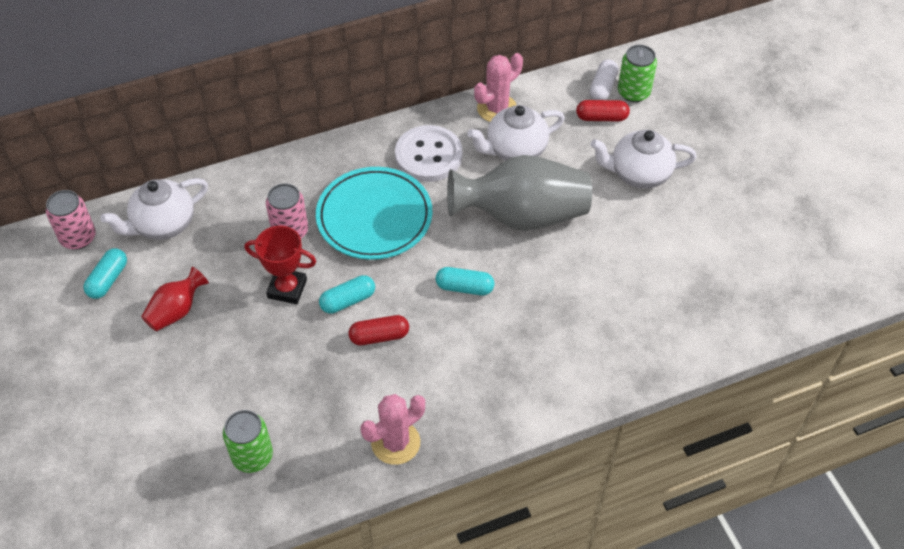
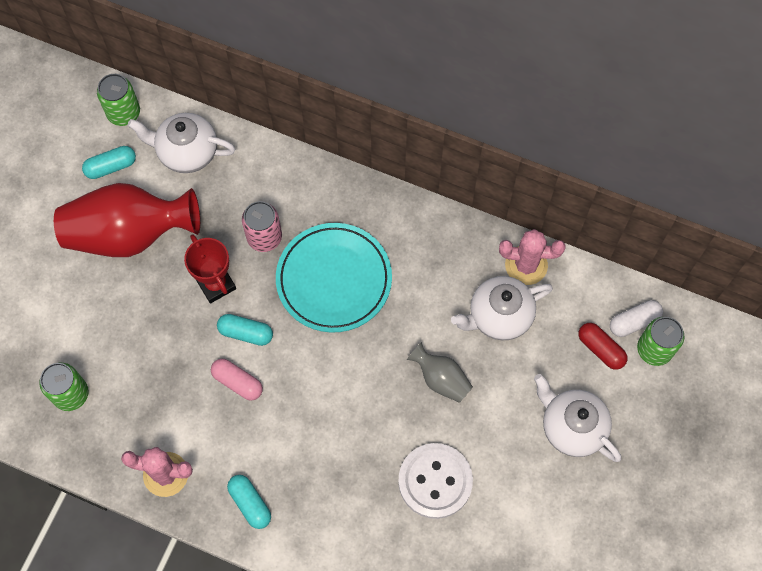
camera: 45 degrees right, 15 degrees up
pink can [46,190,96,250] -> green can [97,74,140,126]
red vase [141,267,209,331] -> red vase [54,183,200,257], size x2.07
red capsule [349,315,409,345] -> pink capsule [211,359,263,401]
white button [395,125,462,182] -> white button moved to [398,443,473,519]
turquoise capsule [436,267,494,295] -> turquoise capsule moved to [227,475,271,529]
grey vase [447,155,592,231] -> grey vase [407,342,473,403], size x0.48
white teapot [467,105,565,161] -> white teapot turned 45 degrees counterclockwise [451,276,553,340]

